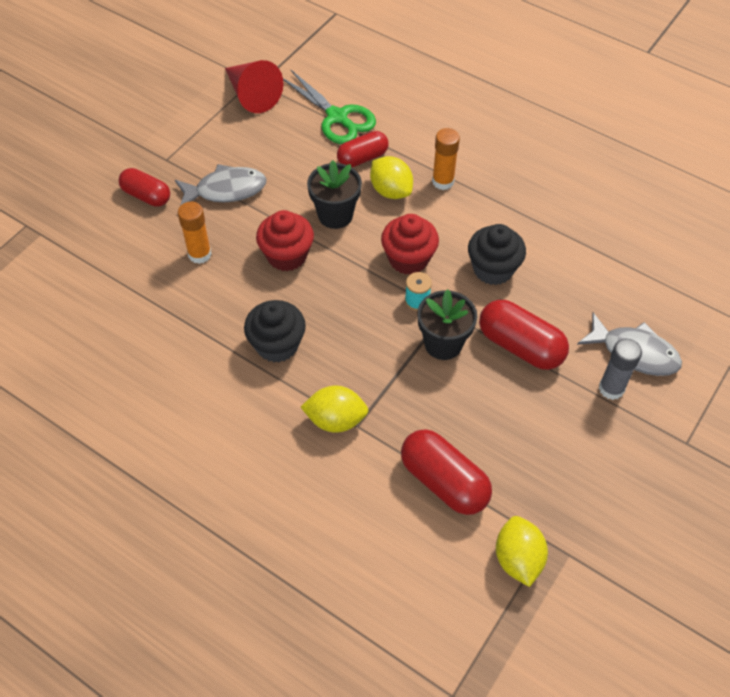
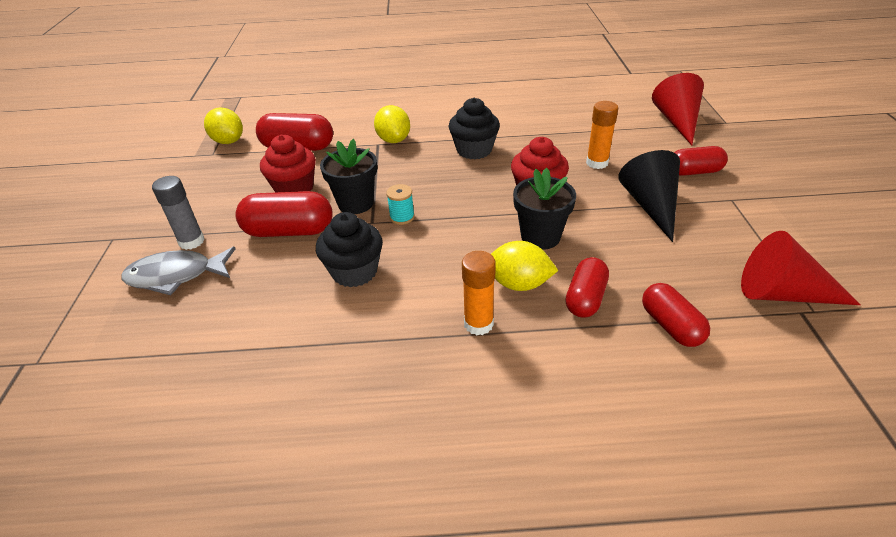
camera: 145 degrees right, 15 degrees down
grey fish [175,164,267,206] -> black cone [618,150,680,242]
green scissors [283,70,376,144] -> red capsule [642,283,710,347]
yellow lemon [301,386,369,433] -> yellow lemon turned 75 degrees counterclockwise [374,105,410,143]
red cupcake [381,214,439,275] -> red cupcake moved to [260,135,316,193]
none -> red cone [652,73,704,145]

